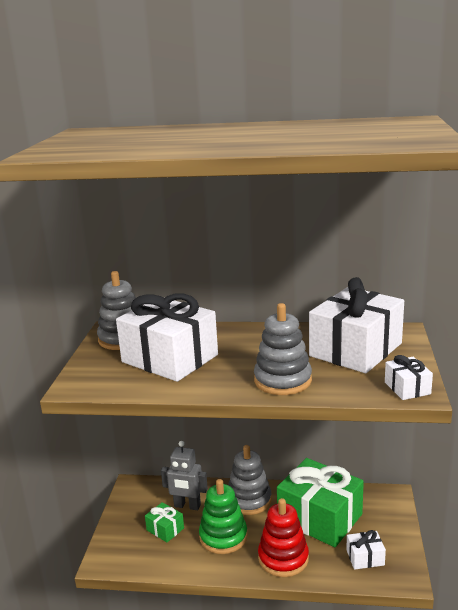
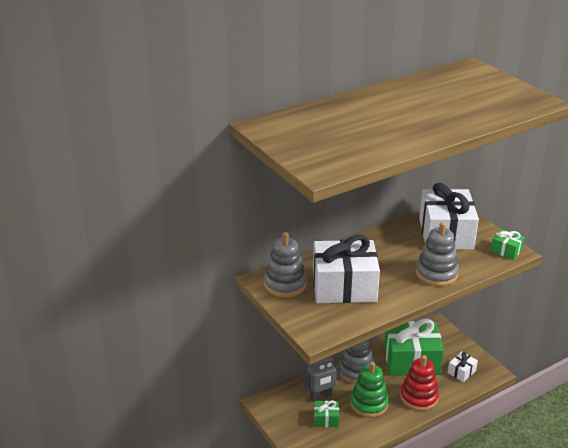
camera: 40 degrees left, 10 degrees up
white gift [385,355,433,400] -> green gift [491,229,525,260]

